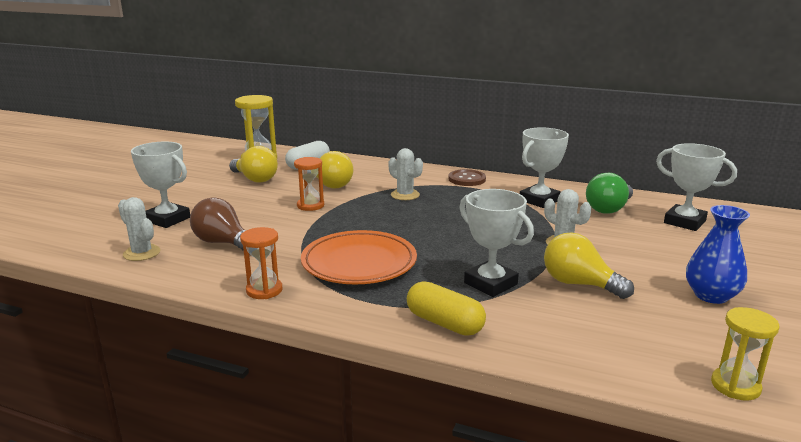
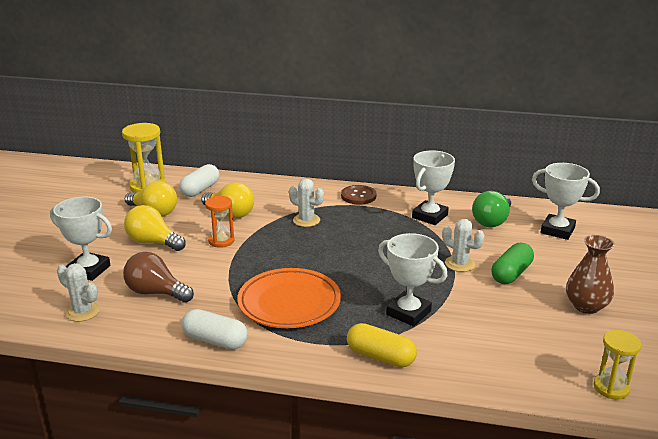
camera: 10 degrees left, 5 degrees up
orange hourglass [240,227,283,299] -> white capsule [182,309,248,350]
yellow light bulb [544,232,634,299] -> yellow light bulb moved to [124,205,186,251]
blue vase [686,205,750,304] -> brown vase [566,235,615,314]
none -> green capsule [492,242,534,284]

